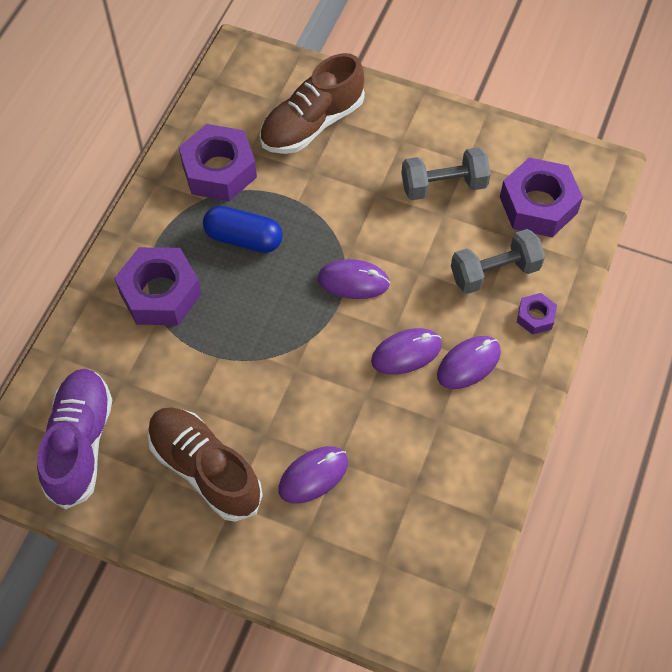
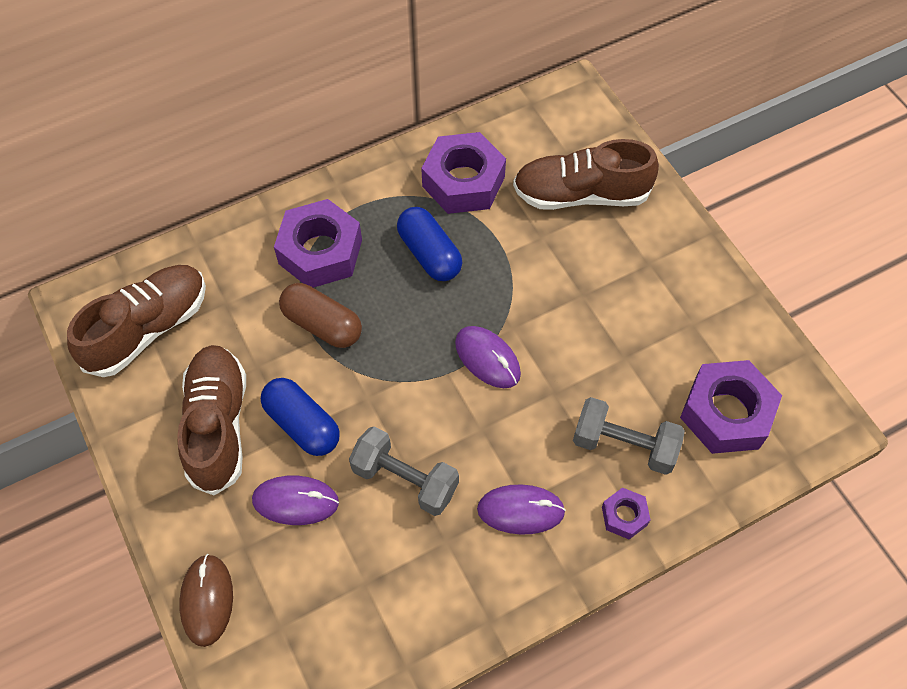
camera: 40 degrees right, 0 degrees up
purple shoe [37,369,112,510] -> brown shoe [67,265,206,377]
purple mouse [371,328,442,375] -> none
grey dumbbell [402,147,491,200] -> grey dumbbell moved to [349,426,459,516]
none -> brown mouse [179,554,233,647]
none -> blue capsule [261,378,340,456]
none -> brown capsule [279,283,362,348]

